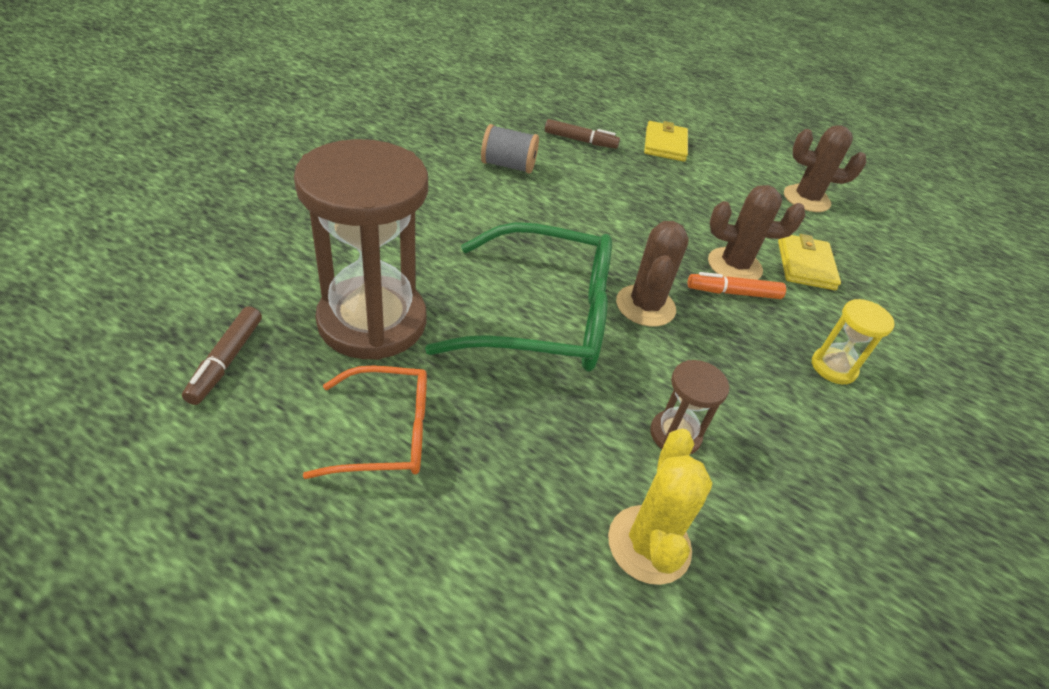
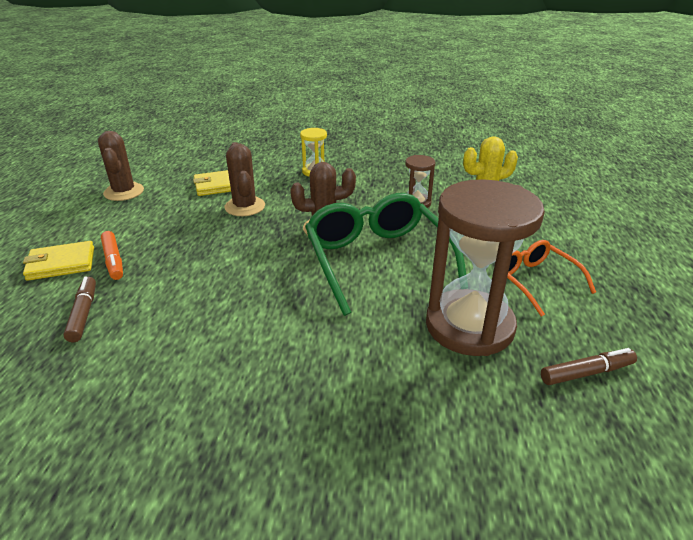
camera: 110 degrees left, 10 degrees down
grey spool [481,124,539,174] -> none
orange marker [688,272,786,299] -> orange marker moved to [101,231,123,280]

